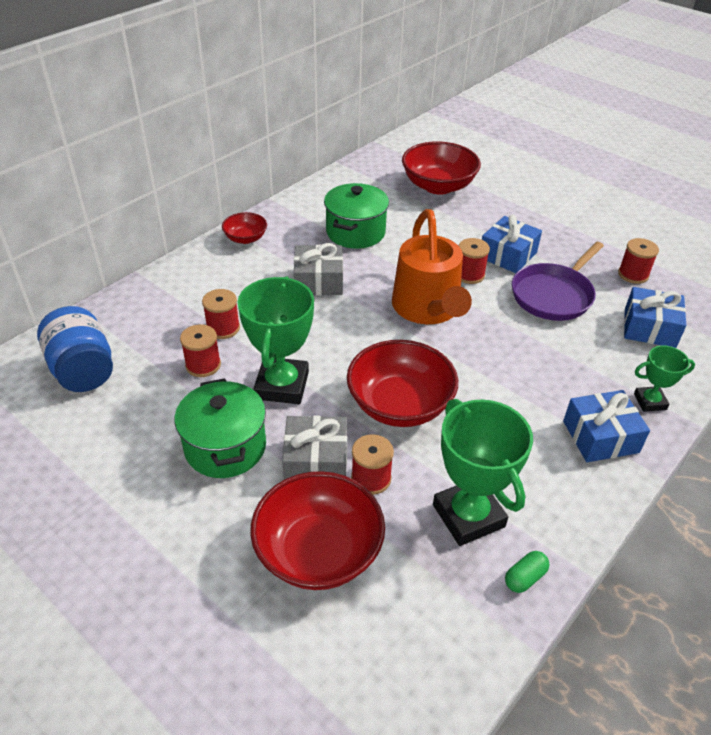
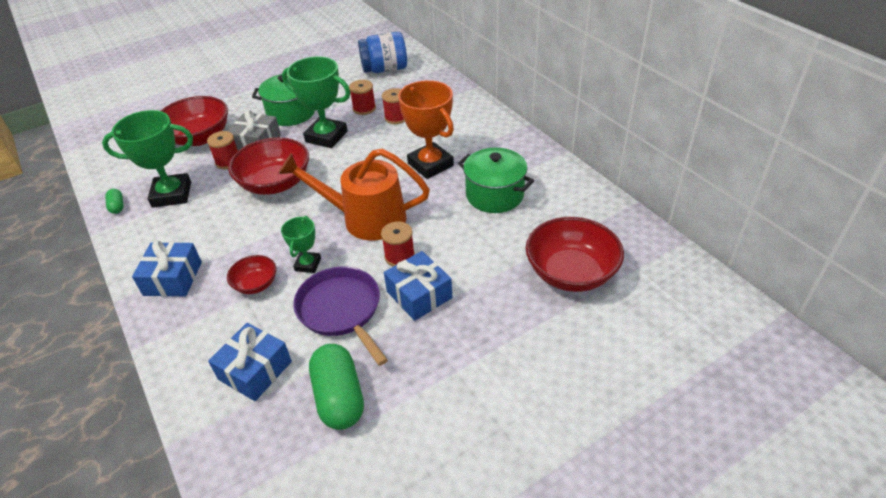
camera: 110 degrees right, 0 degrees up
red bowl [222,212,267,244] -> red bowl moved to [227,255,276,294]
grey gift [294,243,343,295] -> orange trophy [398,80,454,179]
red spool [618,238,659,284] -> green capsule [309,344,364,430]
green trophy [634,345,695,412] -> green trophy moved to [281,216,321,273]

